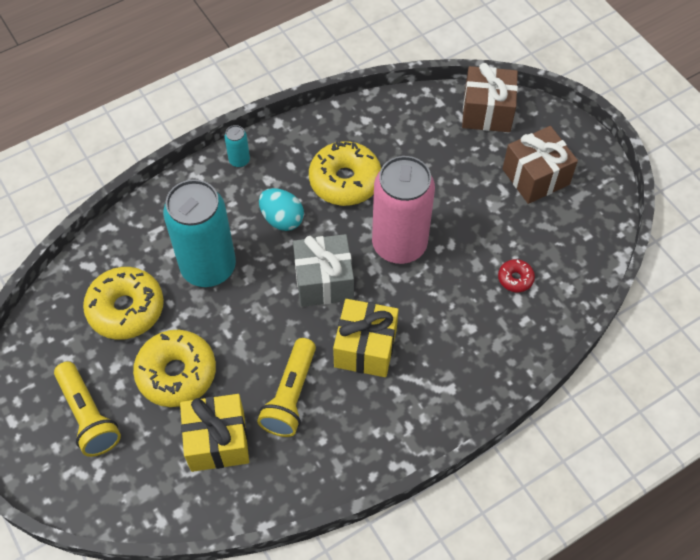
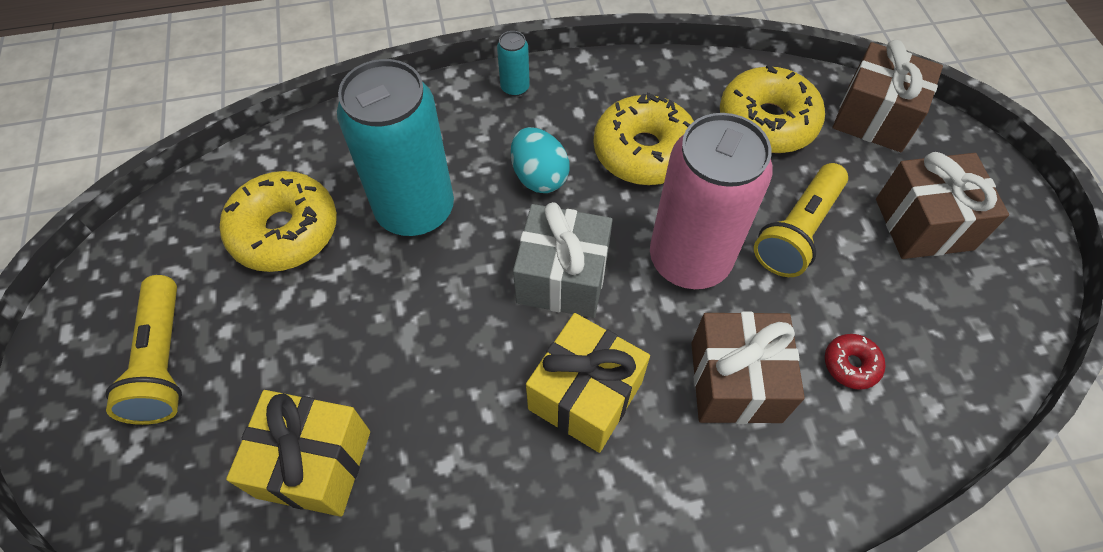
camera: 20 degrees right, 0 degrees up
yellow donut [133,330,216,407] -> yellow donut moved to [720,65,825,153]
yellow flashlight [257,338,316,437] -> yellow flashlight moved to [754,163,848,277]
none -> brown gift [691,312,805,424]

